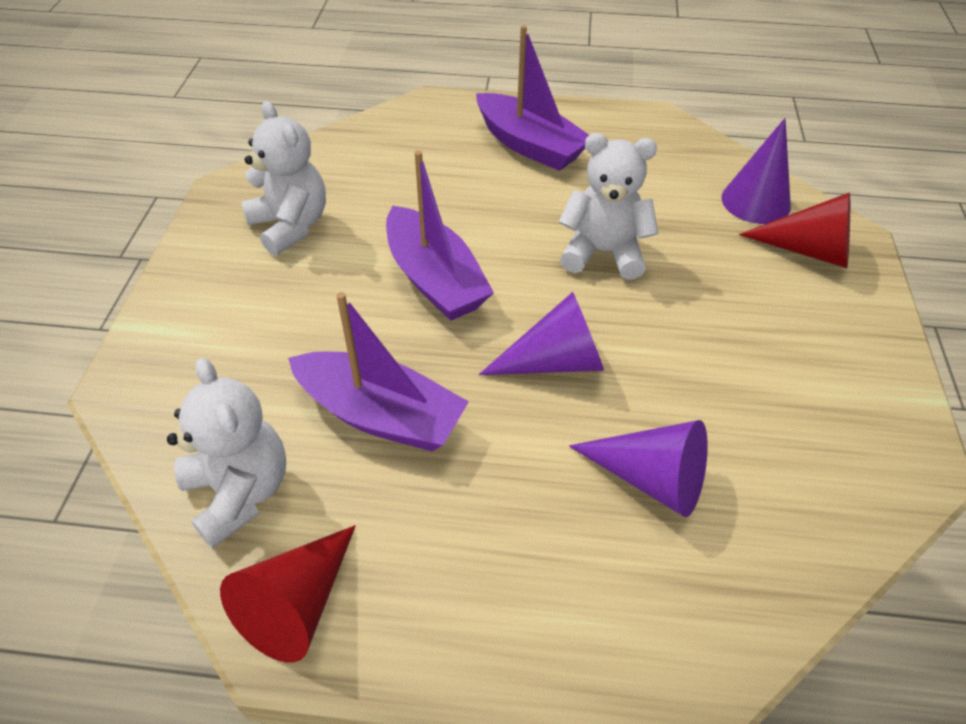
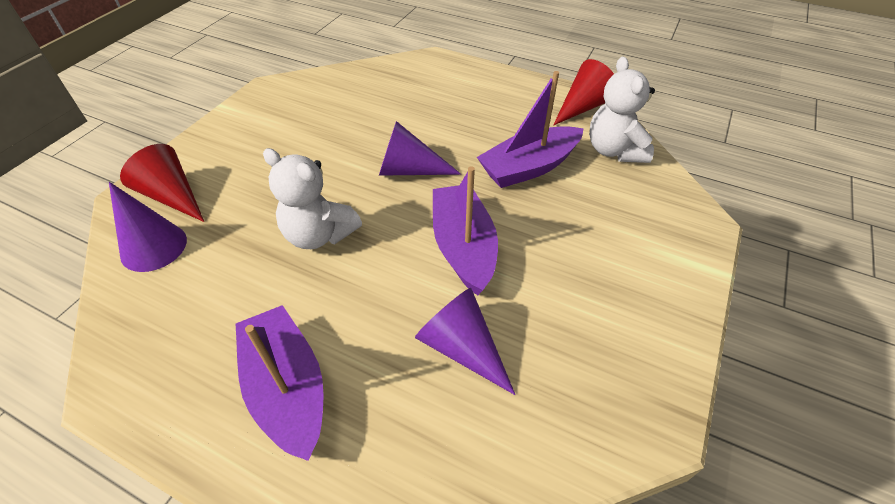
camera: 160 degrees left, 0 degrees up
white teddy bear [241,101,326,256] -> none
purple boat [288,292,469,451] -> purple boat turned 75 degrees counterclockwise [477,71,584,188]
purple cone [569,420,708,517] -> purple cone moved to [415,288,515,395]

